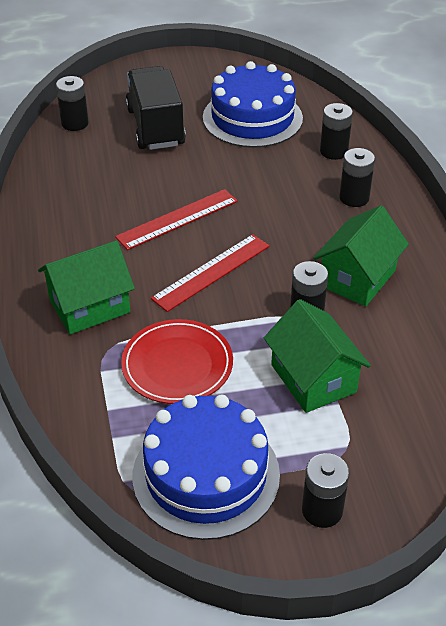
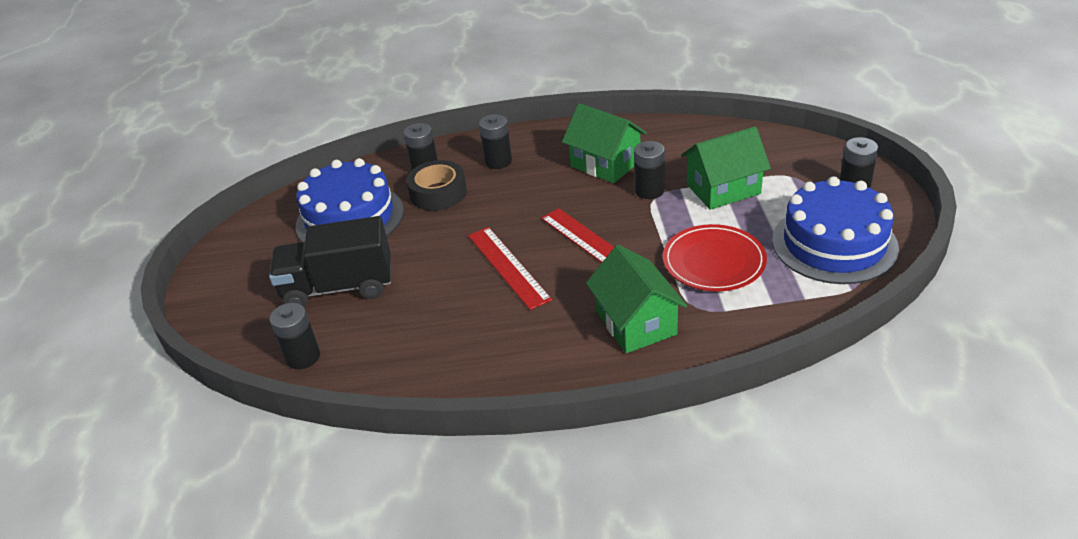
camera: 80 degrees left, 5 degrees down
none -> black tape [406,160,467,211]

